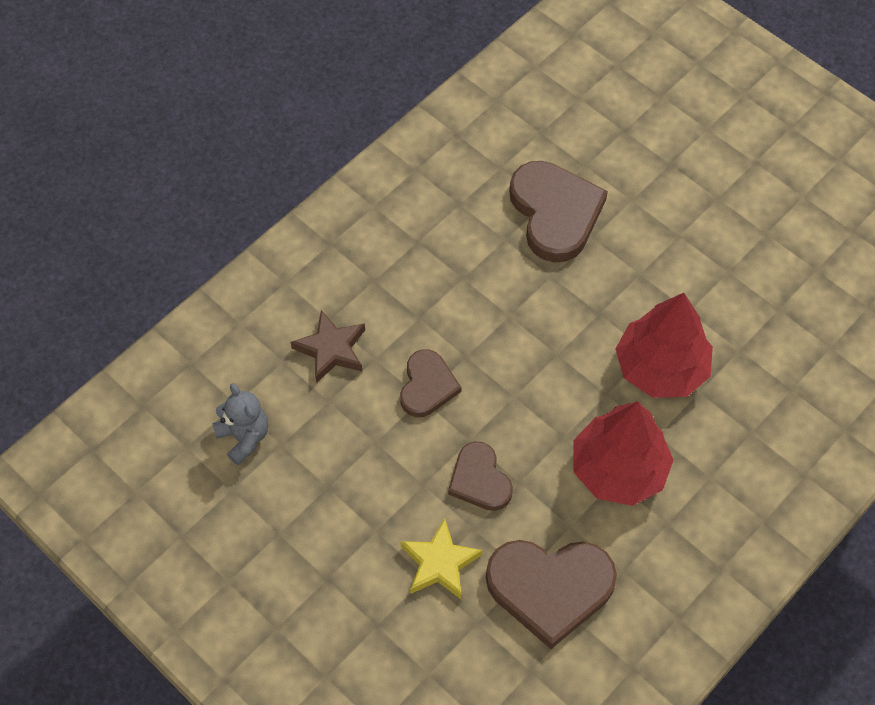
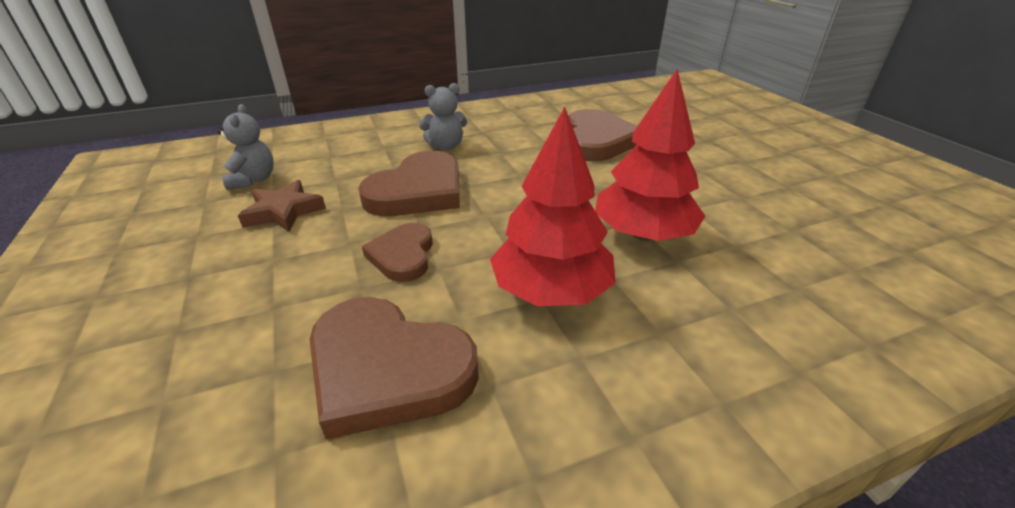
camera: 25 degrees right, 25 degrees down
brown star [291,310,365,383] -> brown star moved to [238,180,326,232]
brown heart [400,350,461,417] -> brown heart [358,151,460,216], size x1.68
yellow star [400,518,482,599] -> none
none -> grey teddy bear [419,83,467,150]

